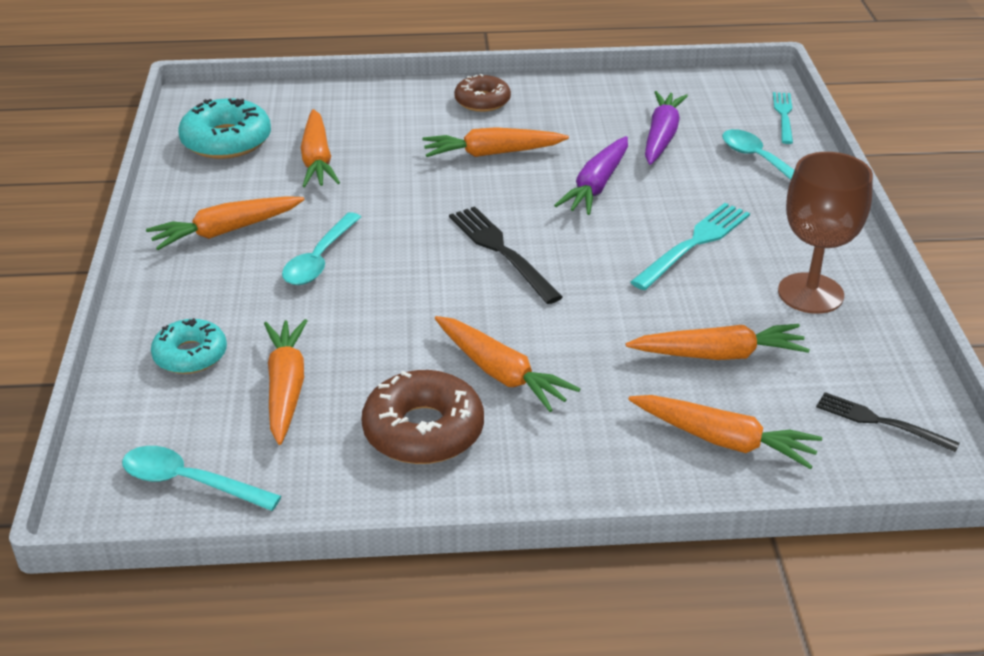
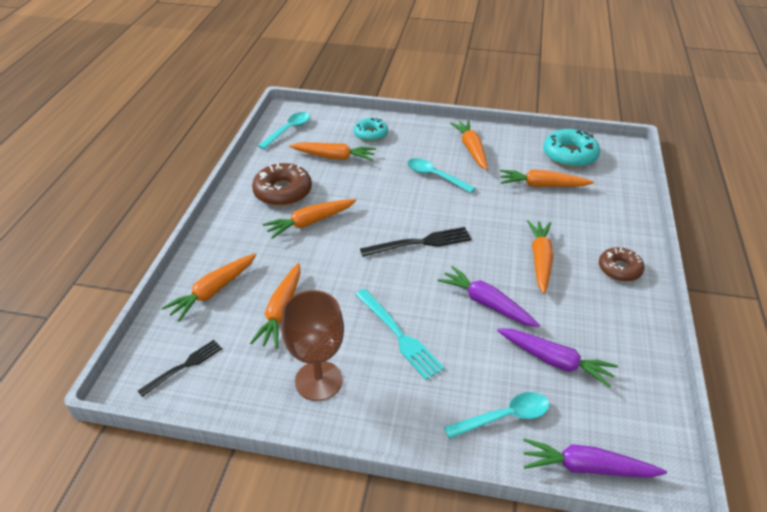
camera: 105 degrees right, 5 degrees up
turquoise fork [773,92,793,144] -> purple carrot [523,438,667,478]

